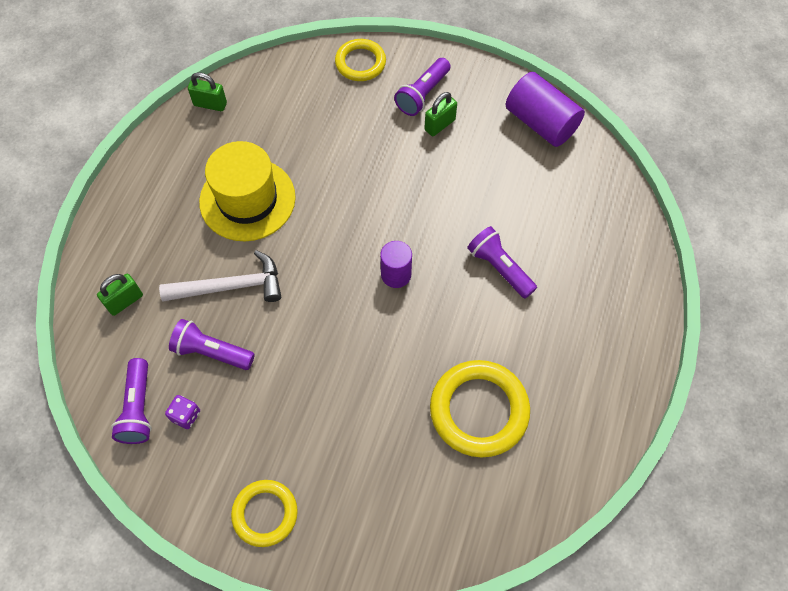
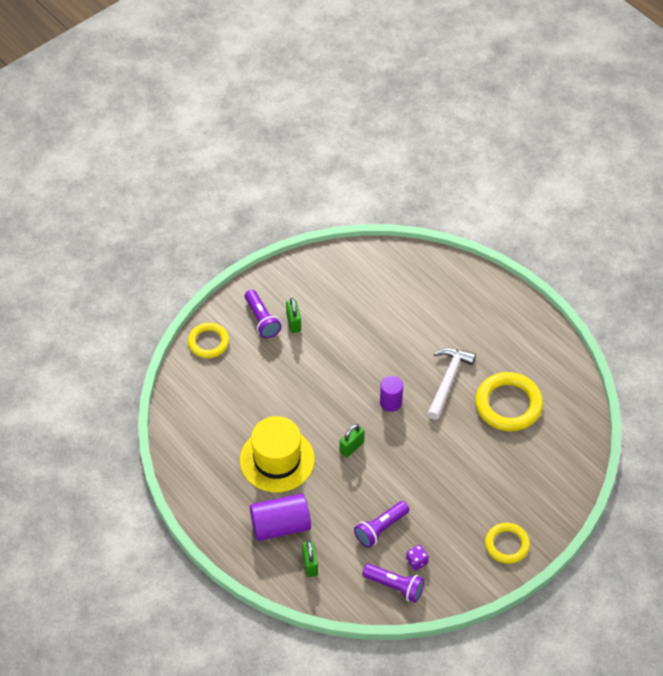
camera: 60 degrees left, 10 degrees down
white hammer [159,250,281,302] -> white hammer moved to [427,348,476,420]
green padlock [188,72,227,111] -> green padlock moved to [339,424,365,458]
purple flashlight [467,226,537,299] -> none
purple cylinder [506,72,585,147] -> purple cylinder moved to [250,493,311,541]

